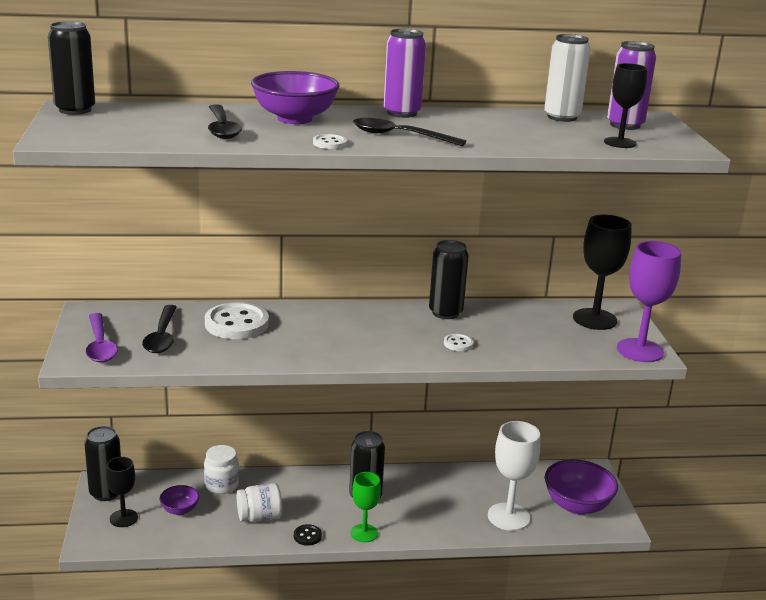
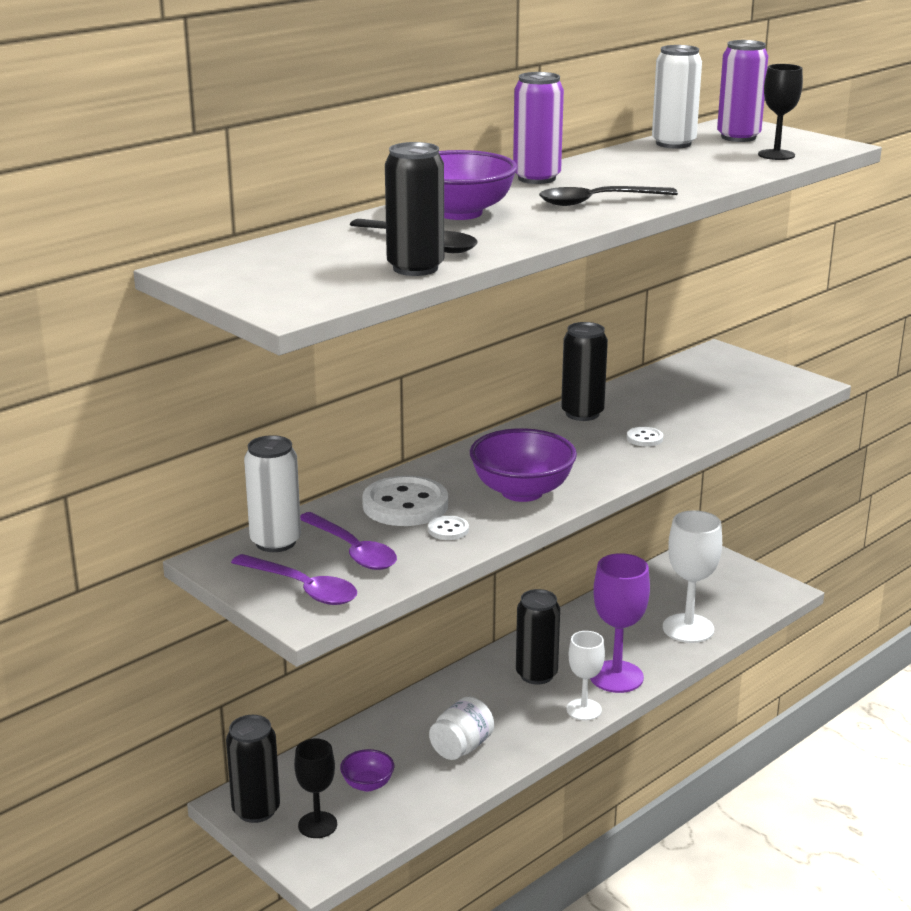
camera: 35 degrees left, 0 degrees up
black can [48,21,95,115] -> black can moved to [385,142,444,276]
black spoon [142,305,177,353] -> purple spoon [300,512,397,570]
white jar [204,445,239,494] -> none
black button [294,524,322,546] -> none
white button [313,134,347,149] -> white button moved to [428,516,469,540]
green goblet [350,472,381,542] -> white goblet [567,631,605,720]
purple bowl [545,459,618,515] -> purple bowl moved to [470,428,577,502]
black goblet [573,215,632,330] -> none
purple goblet [617,241,681,362] -> purple goblet moved to [590,553,650,693]
none -> white can [244,435,301,552]

